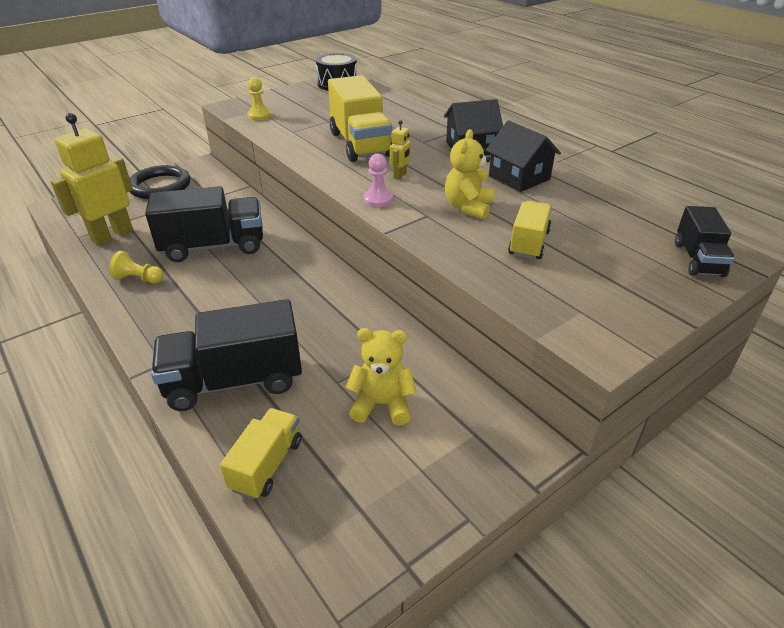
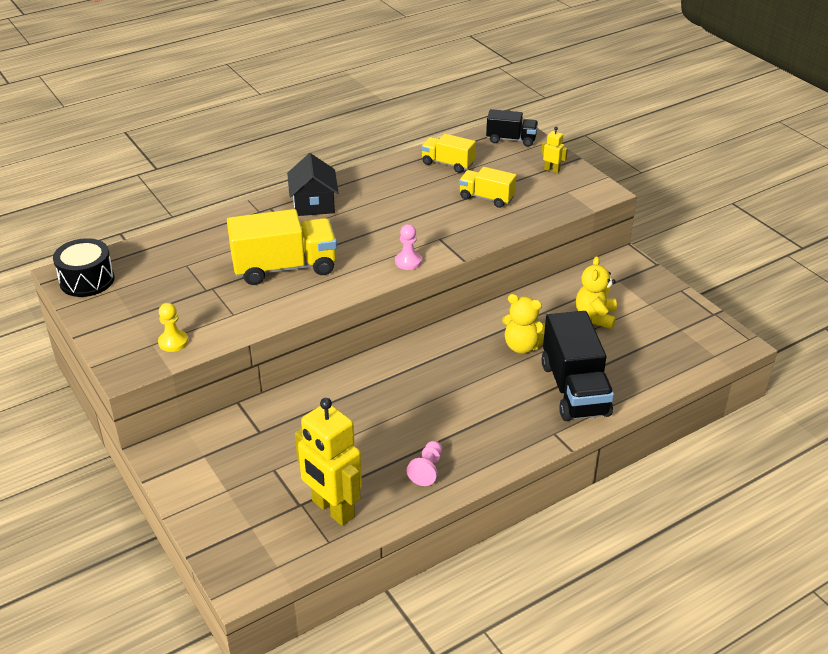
camera: 85 degrees left, 0 degrees up
yellow pawn [109,251,164,283] -> pink pawn [407,441,442,486]
black ring [130,165,190,199] -> none
black truck [145,186,263,262] -> none
yellow truck [220,408,302,500] -> yellow truck moved to [421,134,476,173]
yellow robot [390,120,411,180] -> yellow robot moved to [541,127,568,173]
yellow teddy bear [445,129,494,220] -> yellow teddy bear moved to [502,294,545,354]
black house [486,120,561,192] -> none

